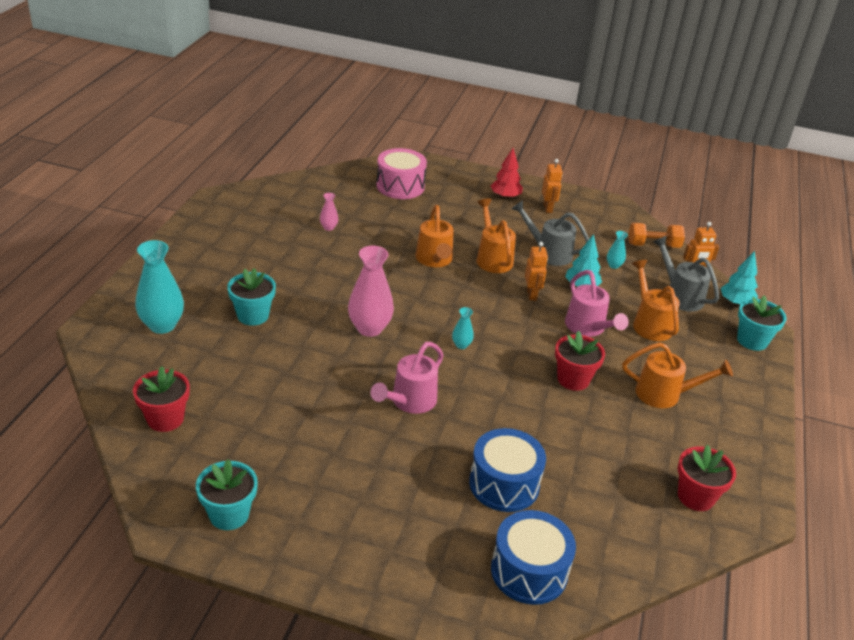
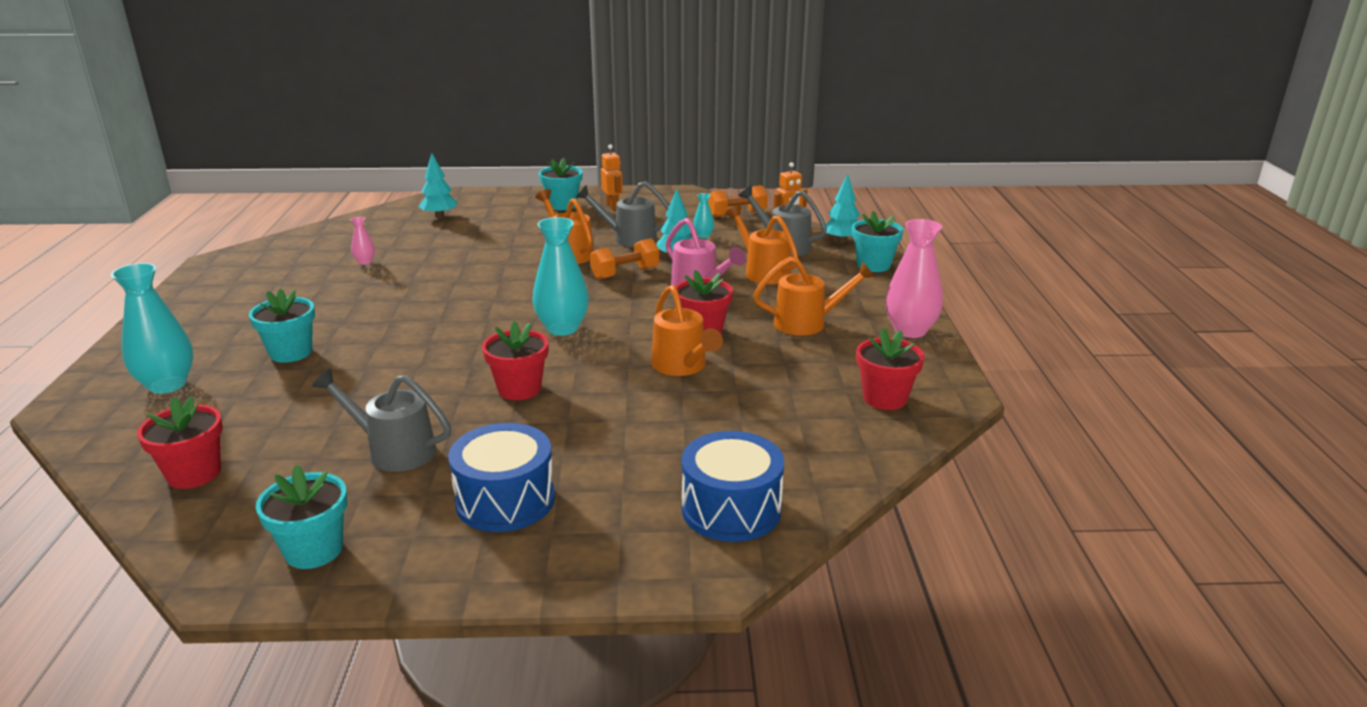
camera: 15 degrees left, 10 degrees down
pink vase [348,246,394,337] -> pink vase moved to [885,219,943,338]
pink watering can [370,342,444,414] -> red flower pot [482,321,549,400]
pink drum [376,148,427,199] -> turquoise tree [419,153,457,218]
orange watering can [416,205,454,267] -> orange watering can moved to [651,285,723,376]
turquoise vase [452,307,474,349] -> turquoise vase [532,217,589,336], size x2.12
blue drum [469,428,546,512] -> blue drum moved to [448,423,555,532]
red tree [491,148,523,199] -> turquoise flower pot [539,158,583,210]
orange robot [525,242,548,301] -> orange dumbbell [590,238,659,280]
none -> grey watering can [312,368,451,472]

